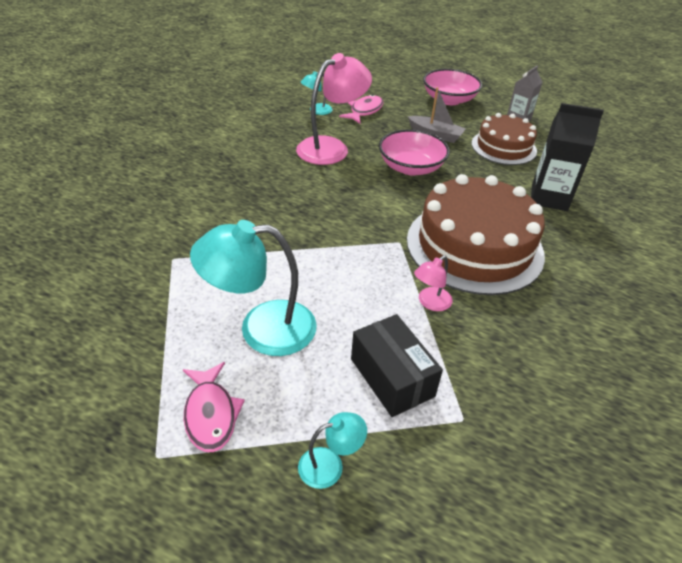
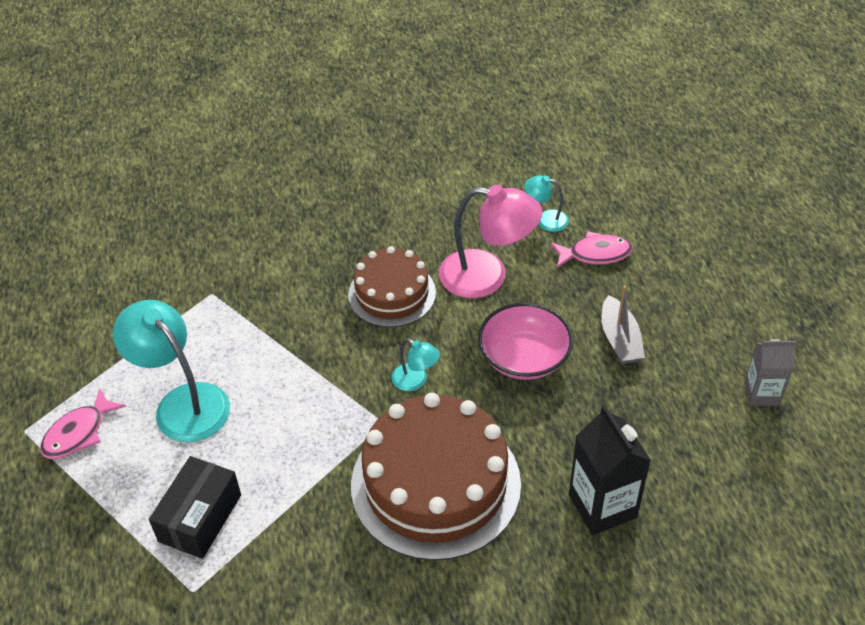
camera: 55 degrees right, 5 degrees up
turquoise lamp [298,412,367,489] -> turquoise lamp moved to [392,339,440,391]
pink lamp [414,255,453,311] -> none
pink bowl [423,69,482,105] -> none
brown cake [471,113,537,165] -> brown cake moved to [348,246,436,327]

